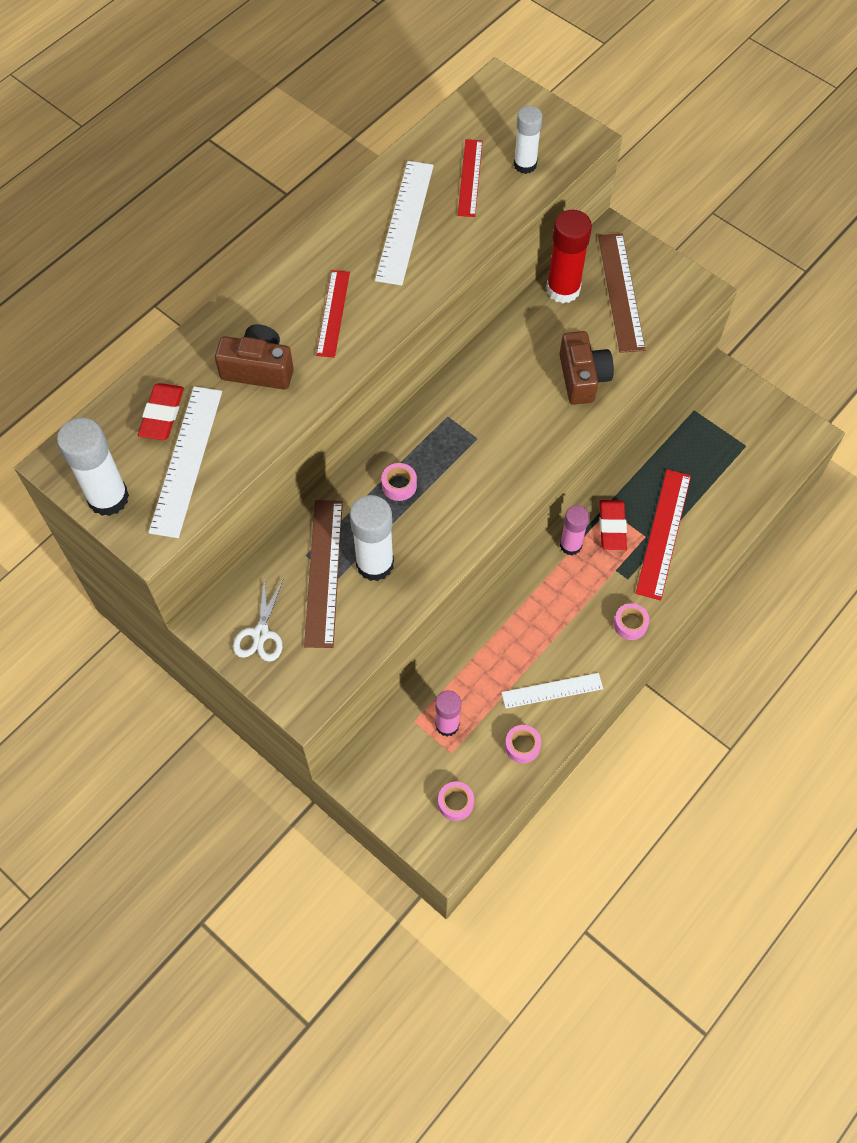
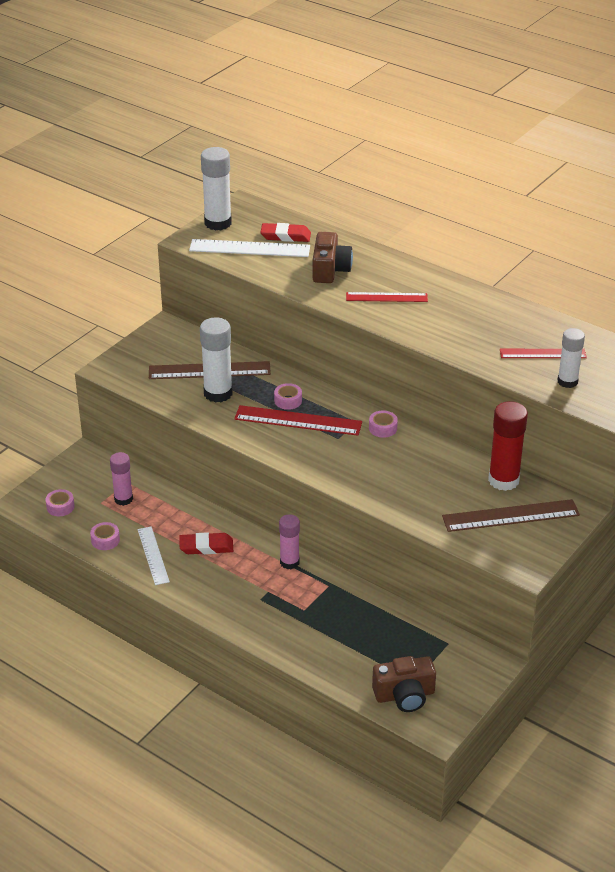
camera: 85 degrees right, 25 degrees down
white scissors [233,576,284,662] -> none
white ruler [375,161,434,286] -> none
brown camera [559,331,614,405] -> brown camera moved to [372,656,436,712]
red eraser [599,500,627,550] -> red eraser moved to [180,532,233,554]
pink tape [614,603,650,640] -> pink tape moved to [369,411,398,438]
red ruler [636,469,691,600] -> red ruler moved to [234,405,362,436]

